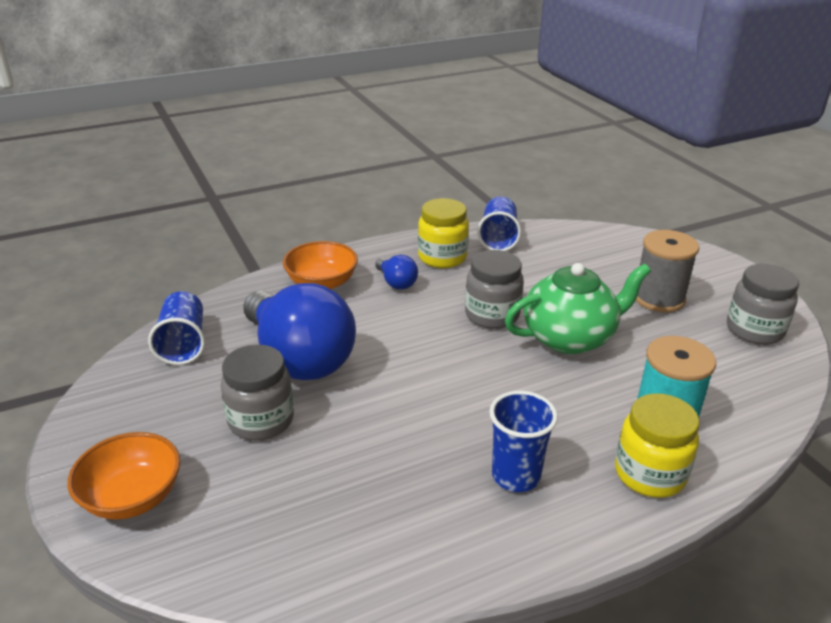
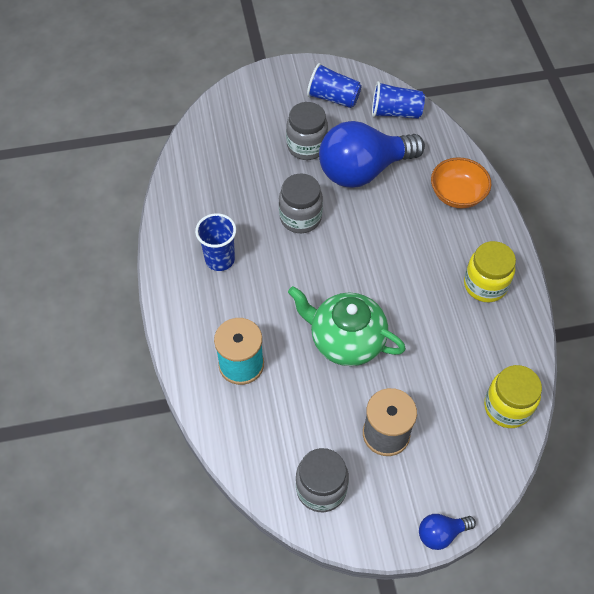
camera: 105 degrees right, 25 degrees up
orange bowl [67,432,180,520] -> none
blue light bulb [375,255,418,290] -> blue light bulb moved to [419,514,476,550]
grey jar [465,250,524,329] -> grey jar moved to [279,173,323,233]
blue cup [477,197,521,251] -> blue cup moved to [307,63,362,108]
green teapot [505,263,651,354] -> green teapot turned 120 degrees clockwise [288,286,406,366]
yellow jar [615,393,699,498] -> yellow jar moved to [484,365,542,428]

